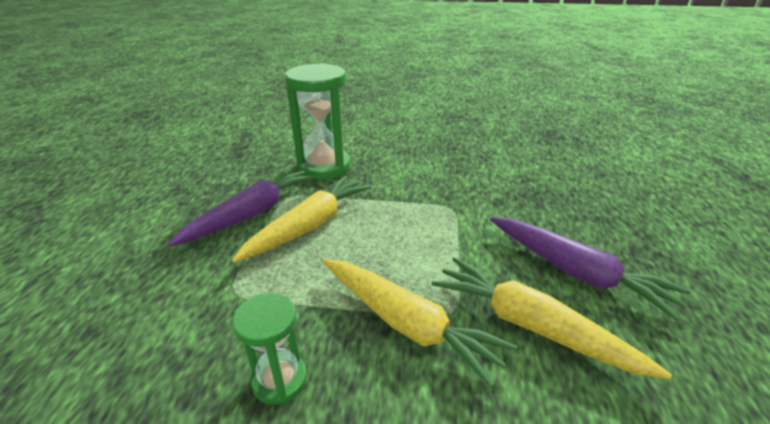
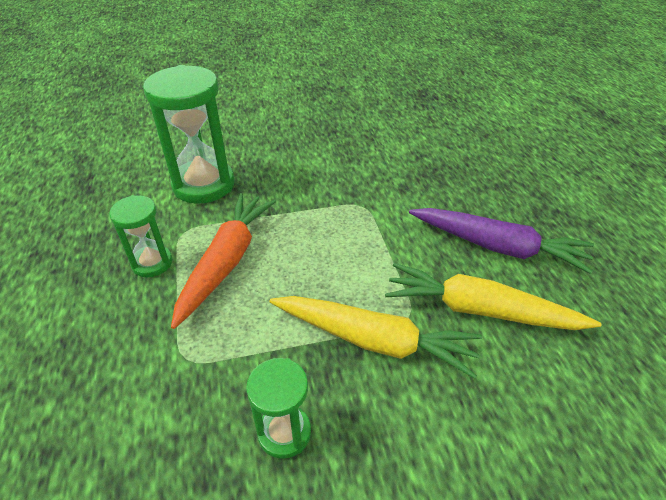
camera: 20 degrees left, 10 degrees up
purple carrot [168,166,316,247] -> green hourglass [109,195,173,277]
yellow carrot [232,175,372,263] -> orange carrot [171,193,276,329]

